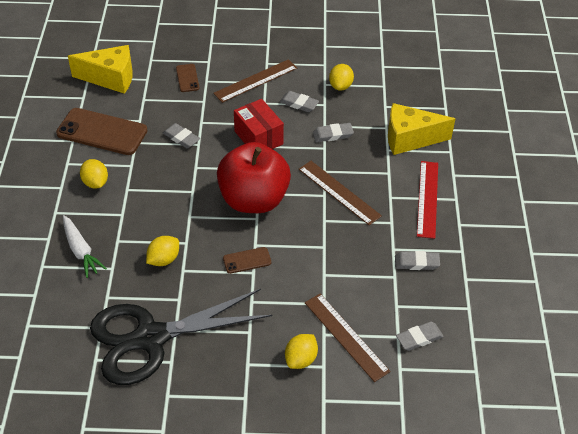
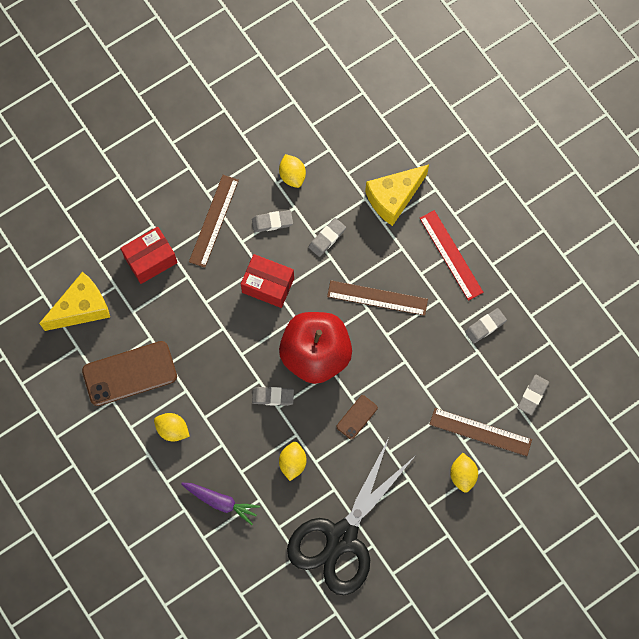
camera: 35 degrees left, 25 degrees up
white carrot [63,215,107,278] -> purple carrot [181,483,260,525]
grey eraser [163,123,200,148] -> grey eraser moved to [252,387,294,406]
brown phone [176,64,199,92] -> red box [120,227,178,284]

